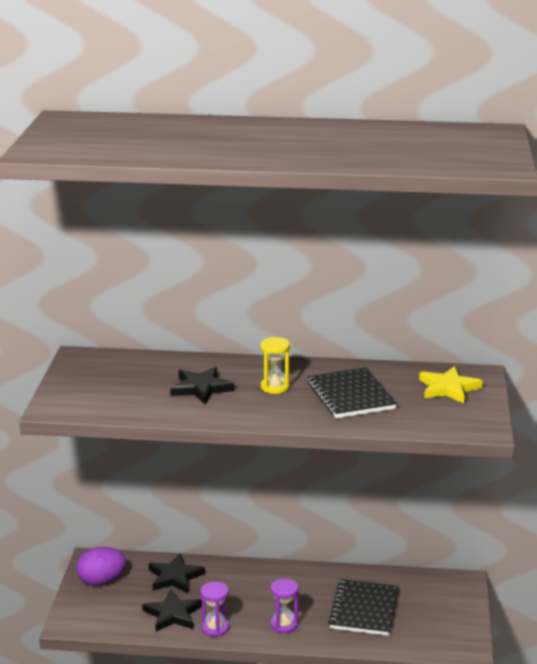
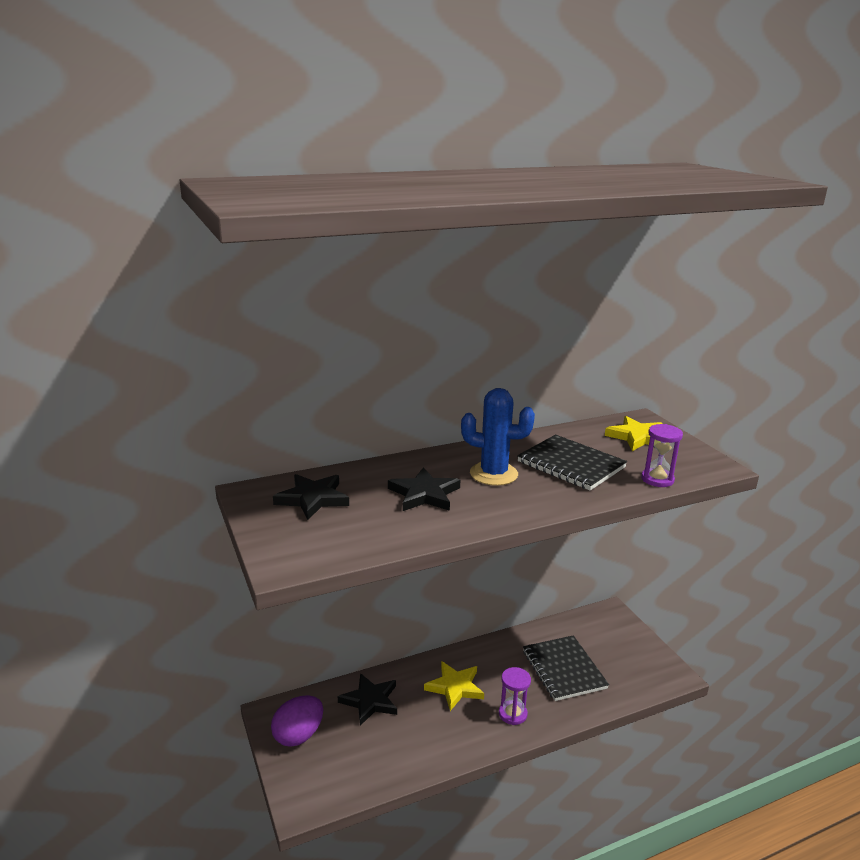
camera: 30 degrees left, 0 degrees up
black star [142,590,202,632] -> black star moved to [273,474,349,520]
purple hourglass [200,582,229,637] -> purple hourglass moved to [641,424,683,487]
yellow hourglass [261,337,290,394] -> blue cactus [461,388,535,486]
none -> yellow star [424,661,484,711]

